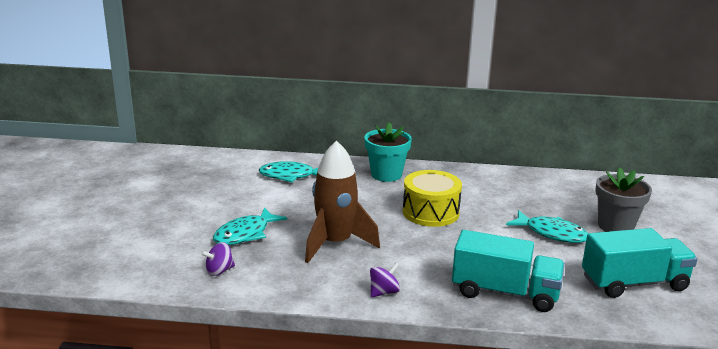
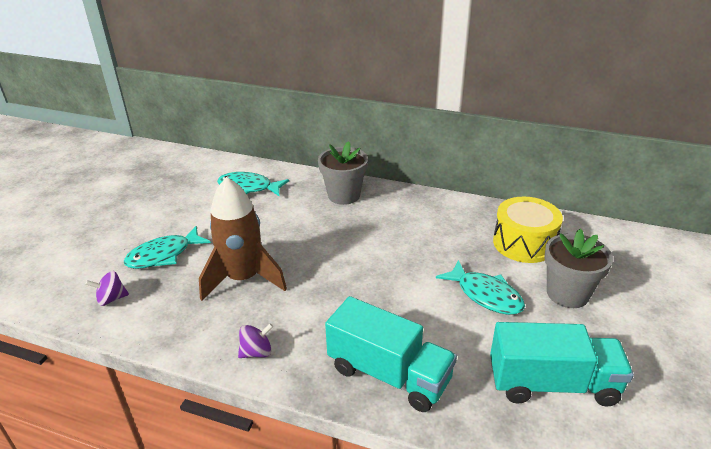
camera: 15 degrees right, 10 degrees up
turquoise flower pot [364,122,412,182] -> grey flower pot [318,141,368,205]
yellow drum [403,170,462,227] -> yellow drum moved to [493,197,563,263]

